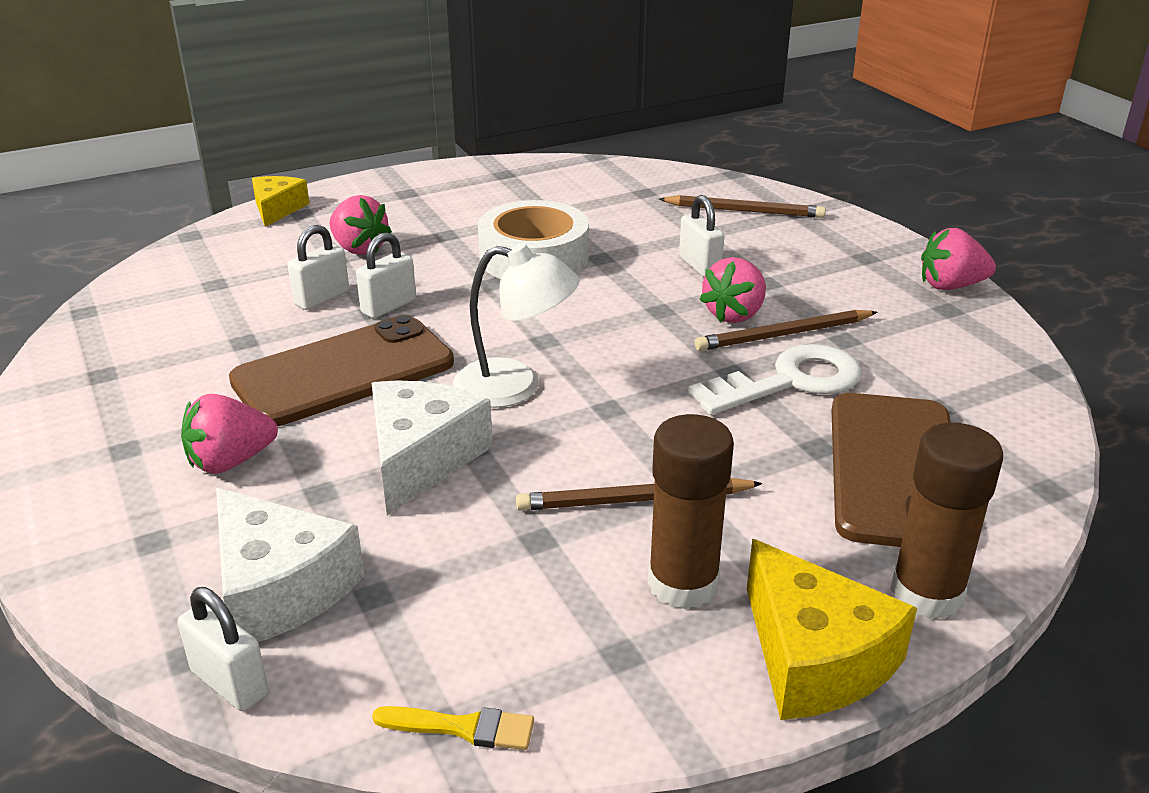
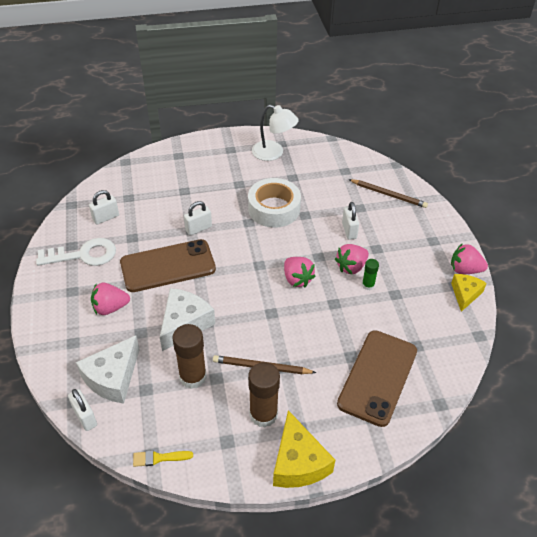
camera: 15 degrees right, 15 degrees up
white cheese [216,488,365,642] -> white cheese turned 60 degrees clockwise [76,335,140,404]
yellow cheese [252,176,310,227] -> yellow cheese moved to [451,274,487,312]
white padlock [288,225,349,310] -> white padlock moved to [89,190,119,225]
pink strawberry [330,195,392,255] -> pink strawberry moved to [284,257,316,287]
yellow brush [372,706,534,750] -> yellow brush turned 150 degrees clockwise [133,450,193,467]
white lamp [453,243,580,408] -> white lamp moved to [252,104,299,161]
white key [688,344,862,415] -> white key moved to [36,238,116,266]
brown pencil [695,310,877,351] -> green glue stick [362,259,379,290]
brown glue stick [891,423,1003,619] -> brown glue stick moved to [172,324,207,389]

